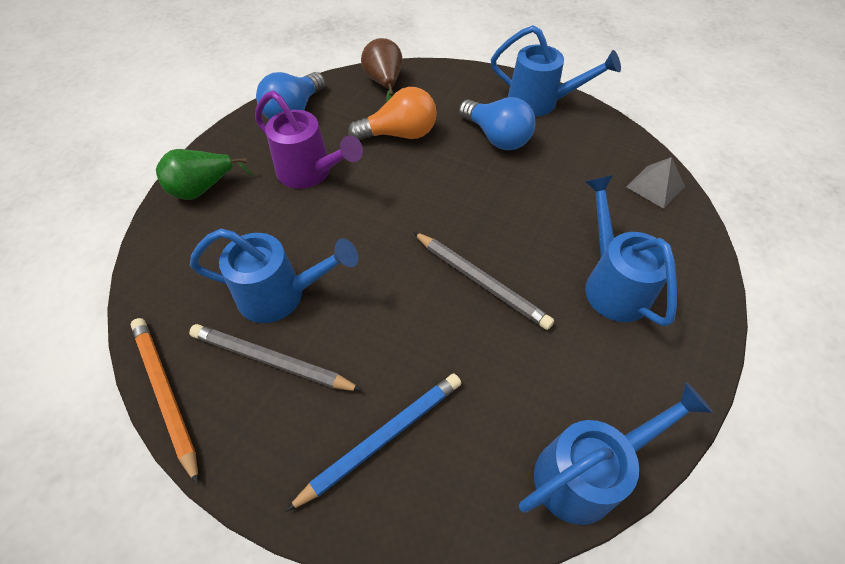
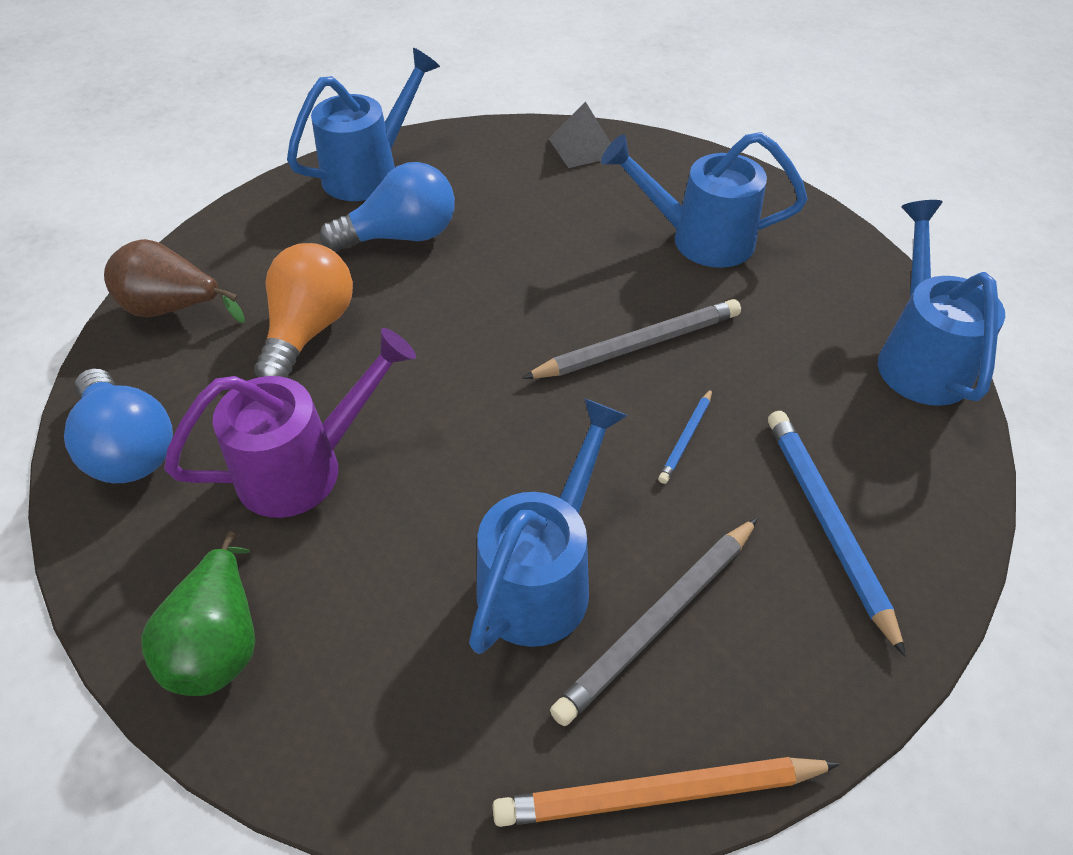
camera: 65 degrees left, 5 degrees down
none -> blue pencil [658,389,712,484]

